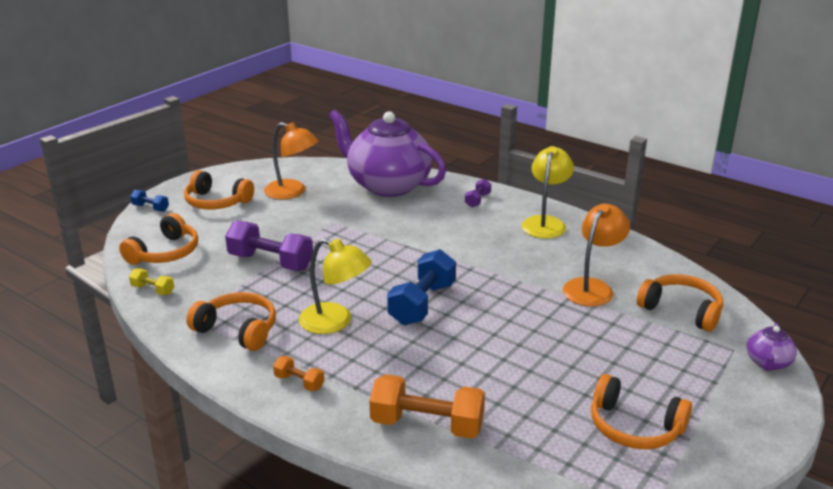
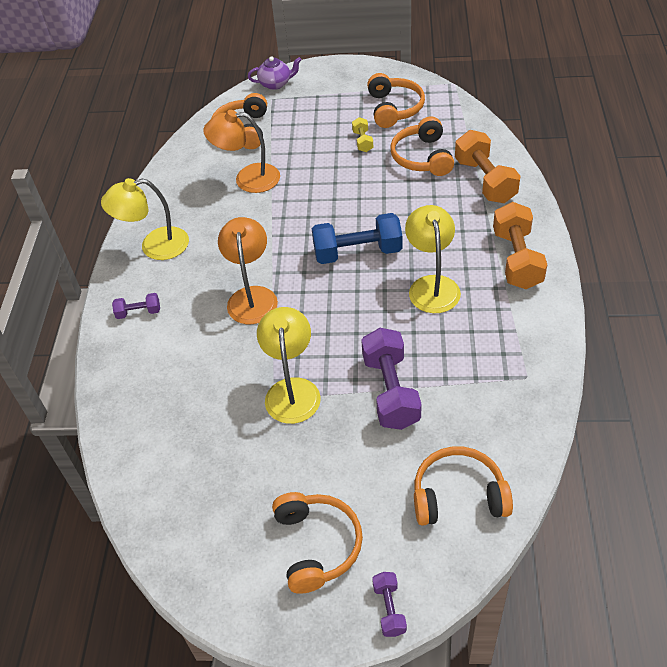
camera: 120 degrees left, 20 degrees up
yellow dumbbell [129,268,174,295] -> yellow dumbbell moved to [352,117,373,152]
blue dumbbell [130,190,169,212] -> purple dumbbell [372,572,407,637]
orange headphones [186,292,276,351] -> orange headphones moved to [390,116,454,176]
orange lamp [264,122,319,199] -> orange lamp moved to [218,217,278,324]
orange dumbbell [273,356,325,391] -> orange dumbbell [493,202,547,289], size x2.02
purple teapot [329,110,446,197] -> none
none -> yellow lamp [257,307,321,424]

